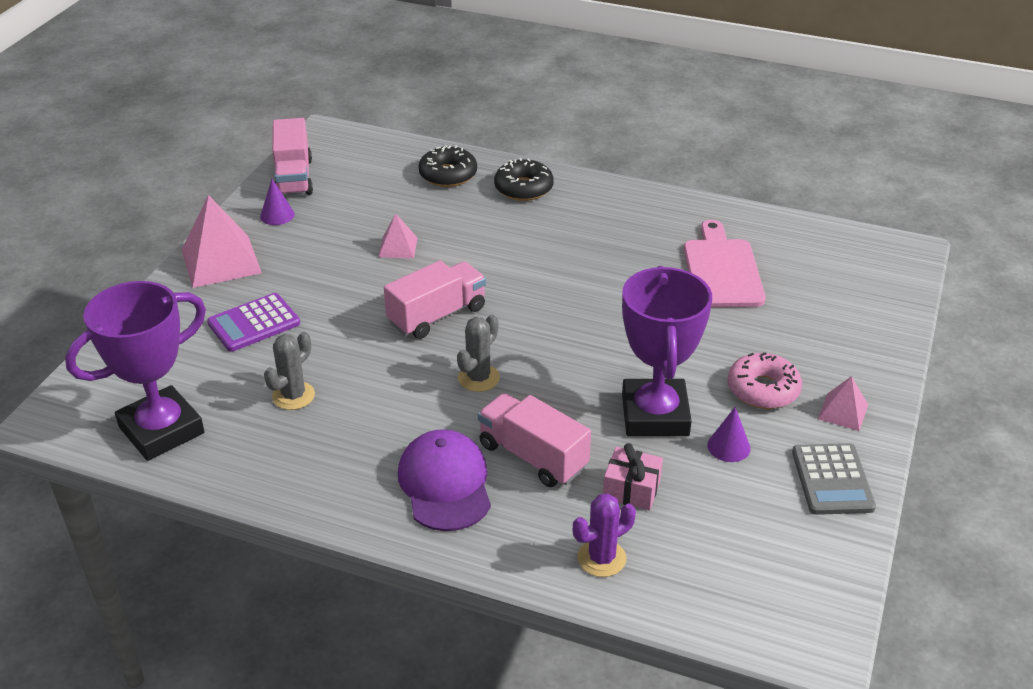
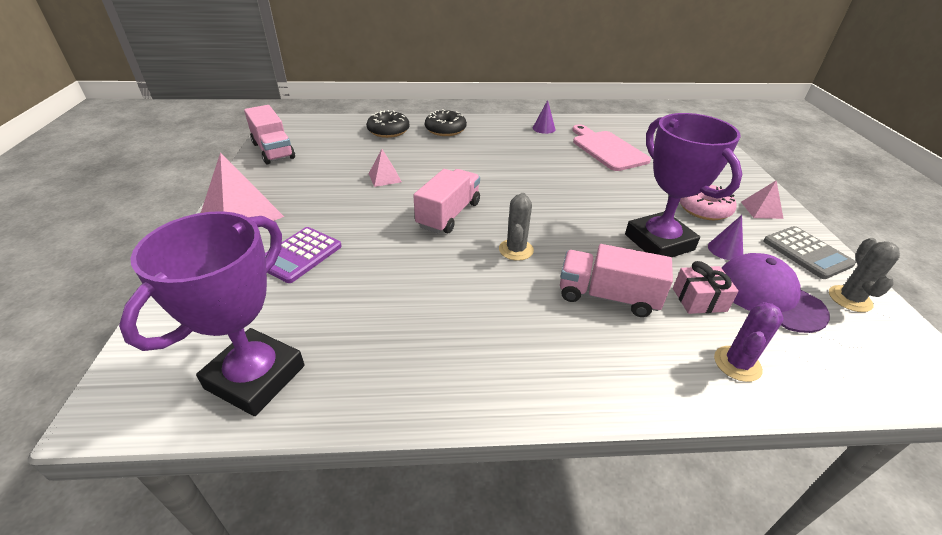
camera: 25 degrees left, 0 degrees up
purple cone [260,179,295,225] -> purple cone moved to [533,100,555,134]
grey cactus [264,332,315,410] -> grey cactus moved to [829,238,900,312]
purple cap [398,429,491,531] -> purple cap moved to [722,253,830,333]

